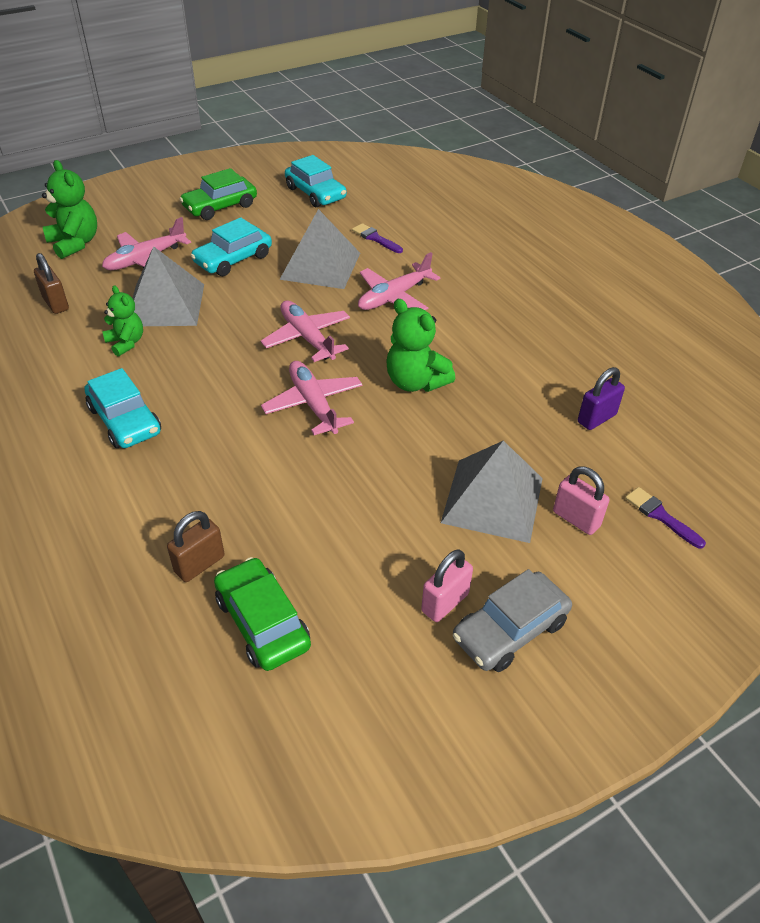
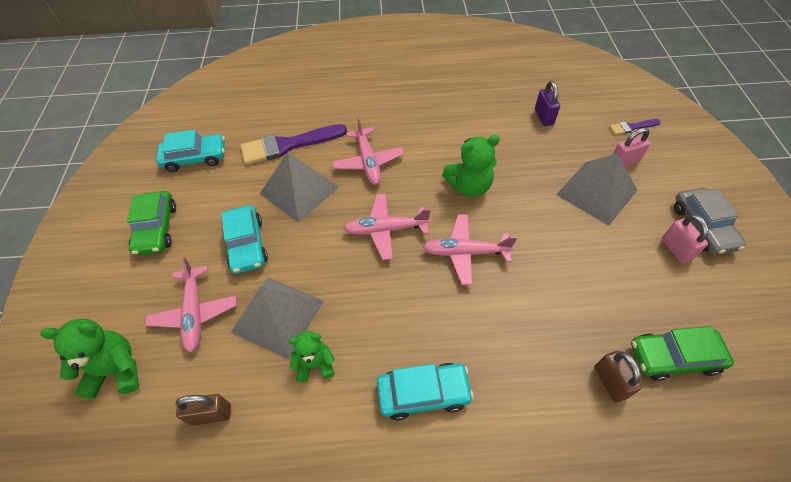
camera: 60 degrees left, 10 degrees up
purple brush [352,223,403,253] -> purple brush [240,124,347,165], size x2.03

